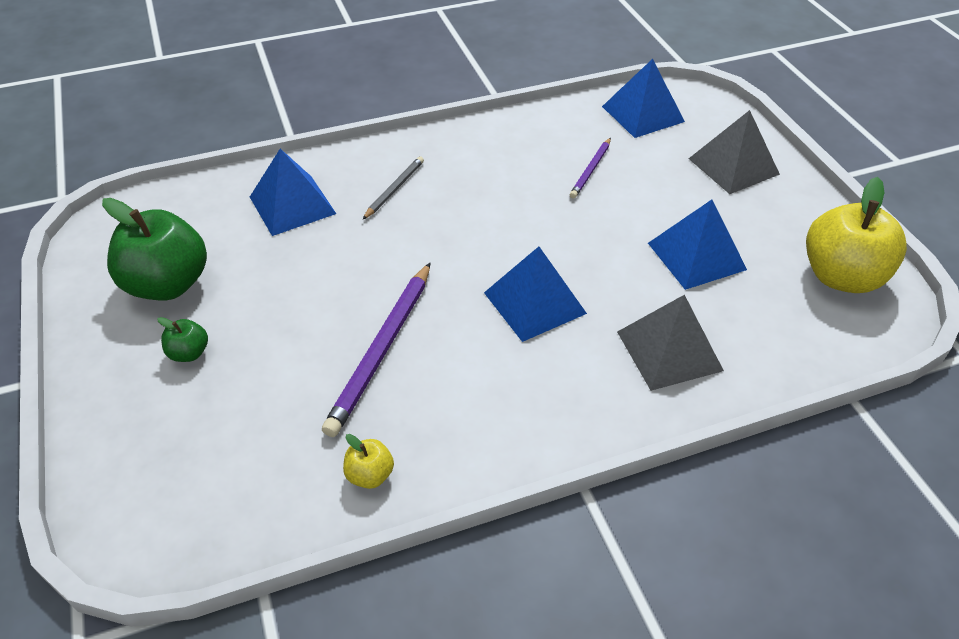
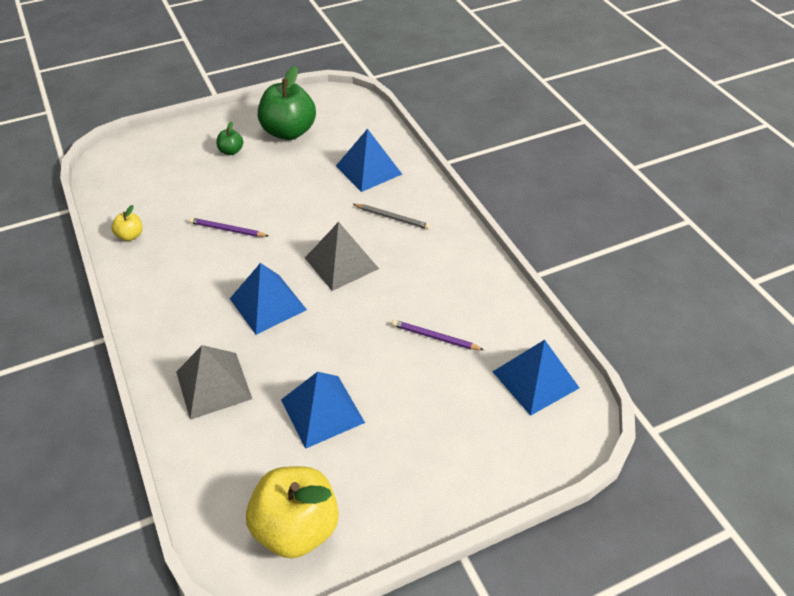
camera: 85 degrees right, 0 degrees up
purple pencil [322,263,430,437] -> purple pencil [189,218,268,237], size x0.55
grey pyramid [689,110,780,194] -> grey pyramid moved to [305,222,379,291]

